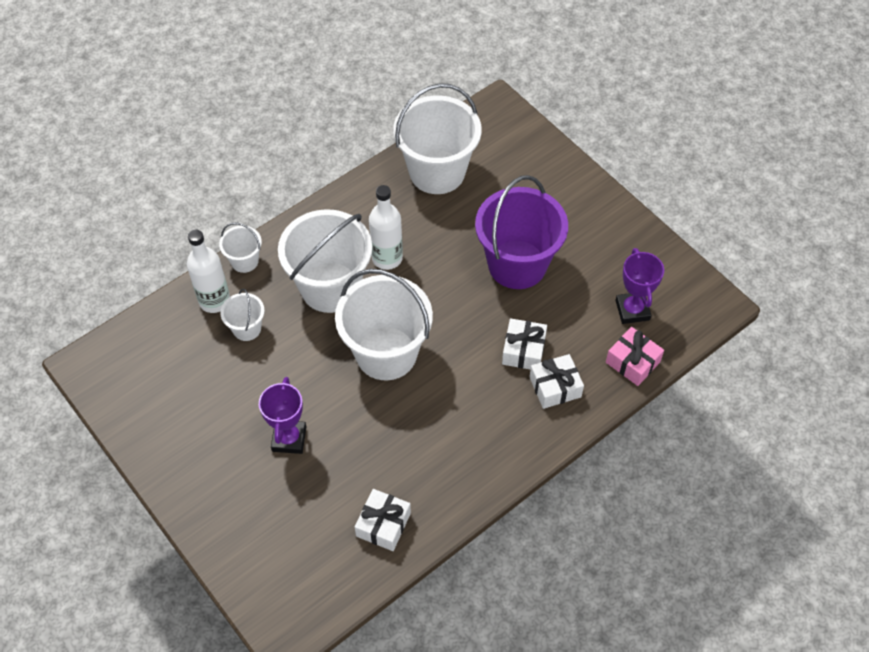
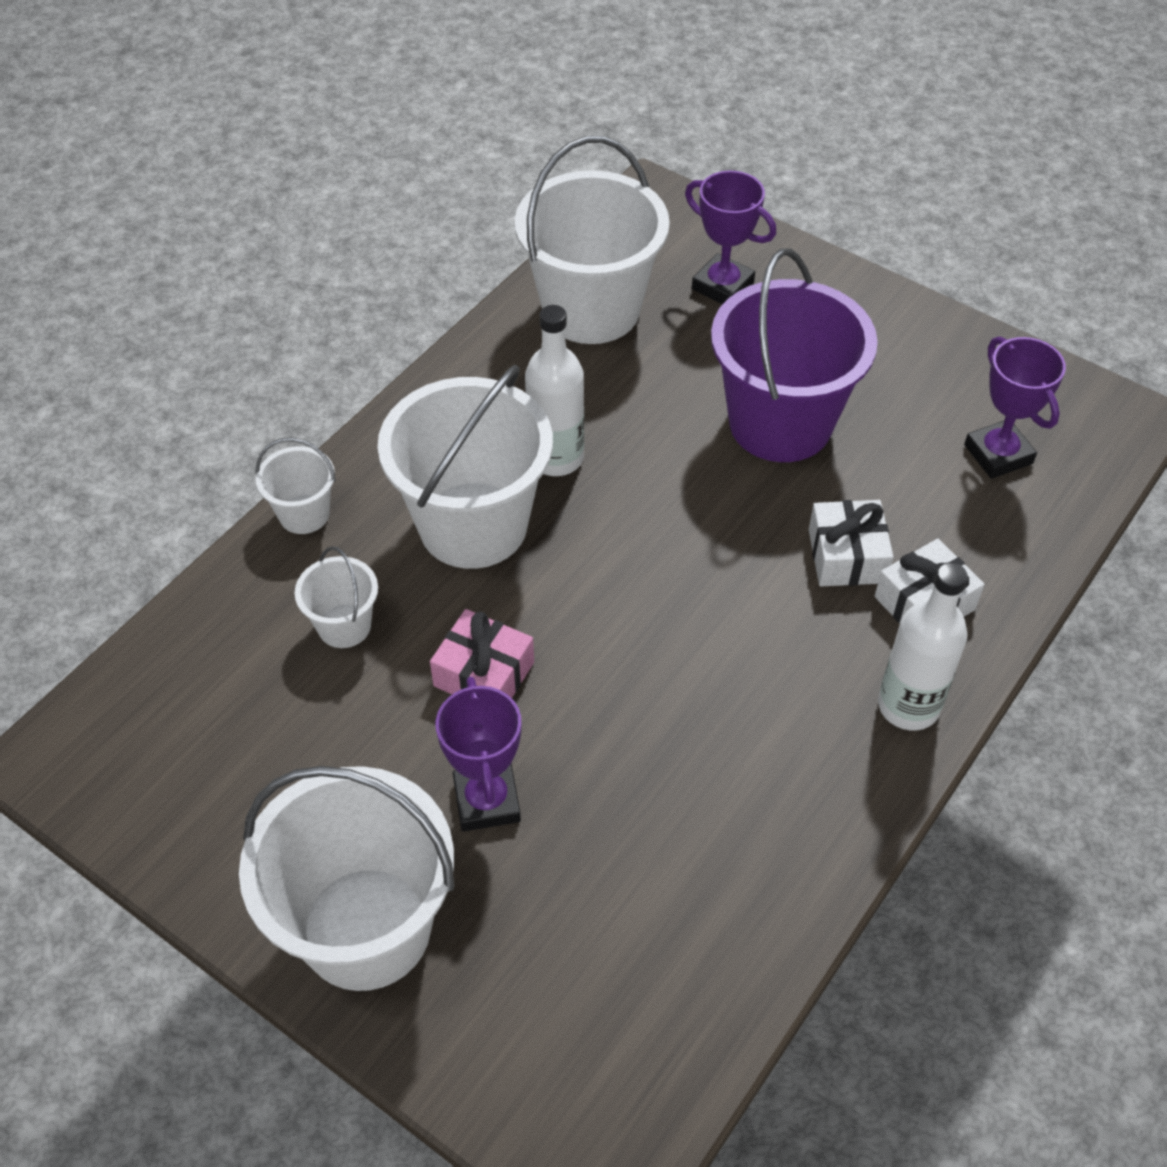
camera: 15 degrees left, 5 degrees down
white bottle [187,230,230,313] -> white bottle moved to [878,562,968,730]
white bucket [335,269,433,380] -> white bucket moved to [239,766,454,991]
white gift [355,489,411,551] -> none
pink gift [606,327,664,386] -> pink gift moved to [430,609,534,698]
none -> purple trophy [685,171,776,304]

